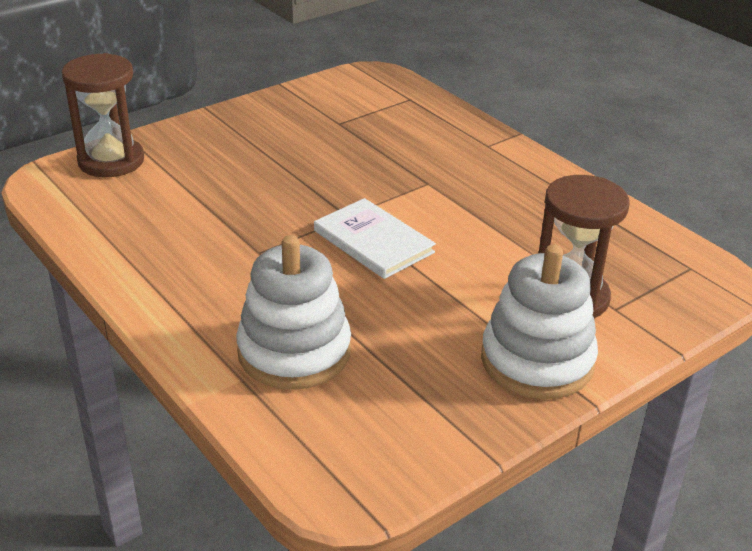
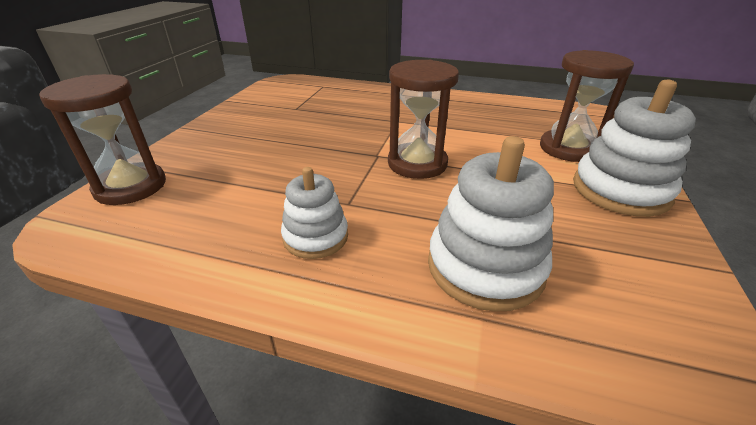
camera: 35 degrees left, 0 degrees up
white book [314,198,436,279] -> brown hourglass [388,60,459,179]
none -> white stacking toy [281,167,348,259]

